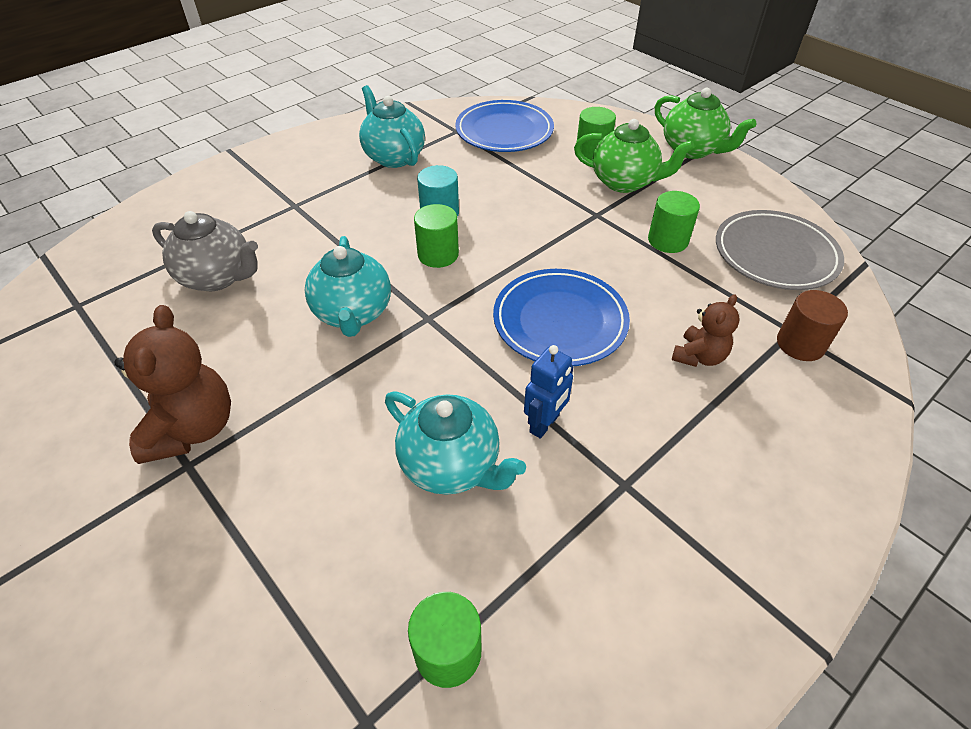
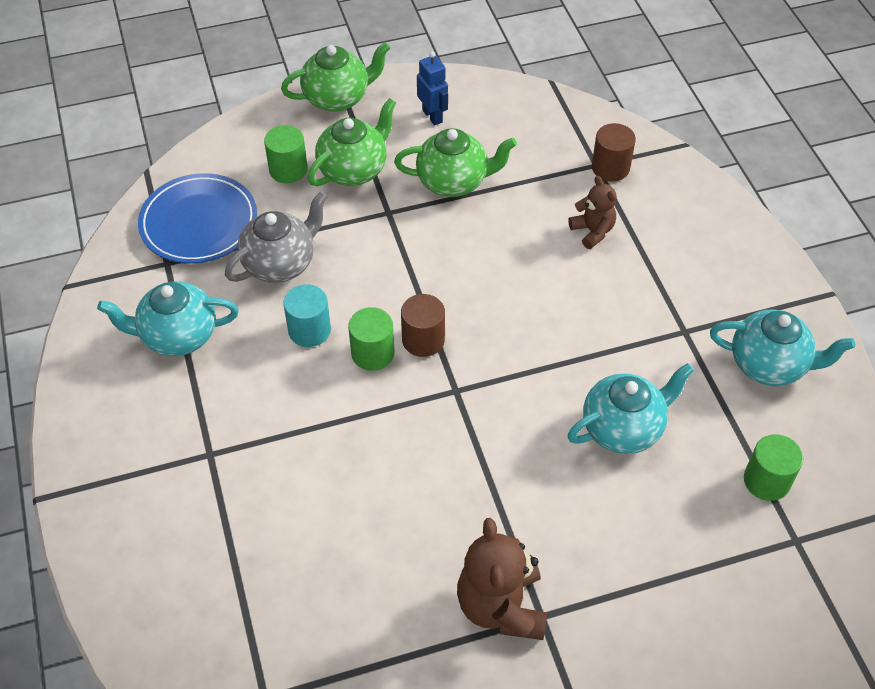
camera: 65 degrees left, 5 degrees up
brown teddy bear [114,305,231,464] -> brown teddy bear turned 120 degrees counterclockwise [457,518,547,640]
grey teapot [152,211,258,291] -> grey teapot moved to [225,191,328,283]
turquoise teapot [305,236,391,337] -> turquoise teapot moved to [710,309,855,386]
blue plate [493,269,630,366] -> none
blue robot [524,345,574,439] -> blue robot moved to [417,51,448,125]
green cylinder [648,191,700,253] -> green teapot [394,128,517,197]
grey plate [716,210,844,290] -> none
none -> brown cylinder [401,294,445,357]

